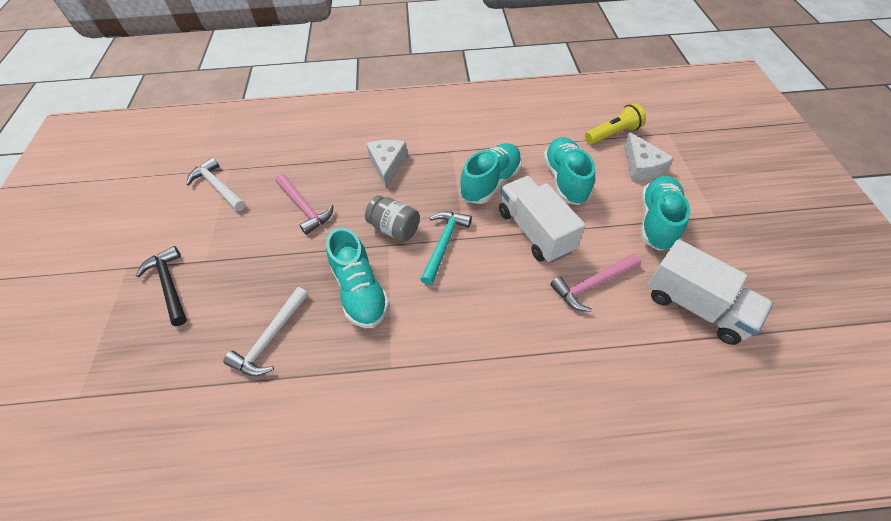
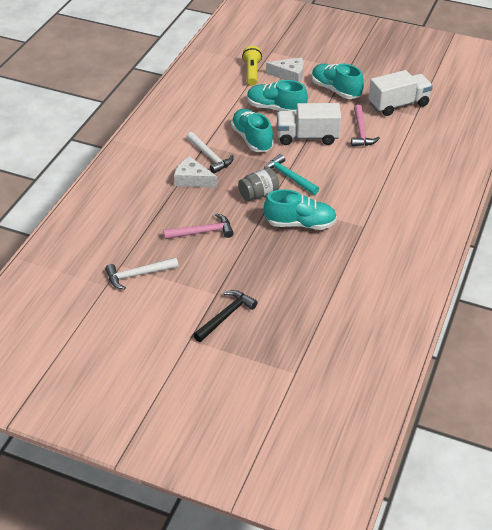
camera: 65 degrees left, 10 degrees down
black hammer [136,246,187,326] -> black hammer turned 135 degrees clockwise [193,290,258,342]
white hammer [223,287,309,376] -> white hammer moved to [186,132,233,174]

